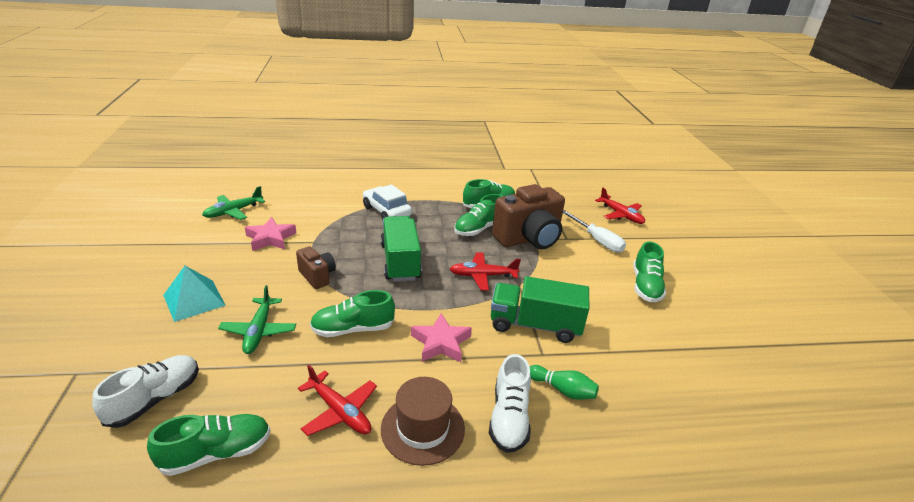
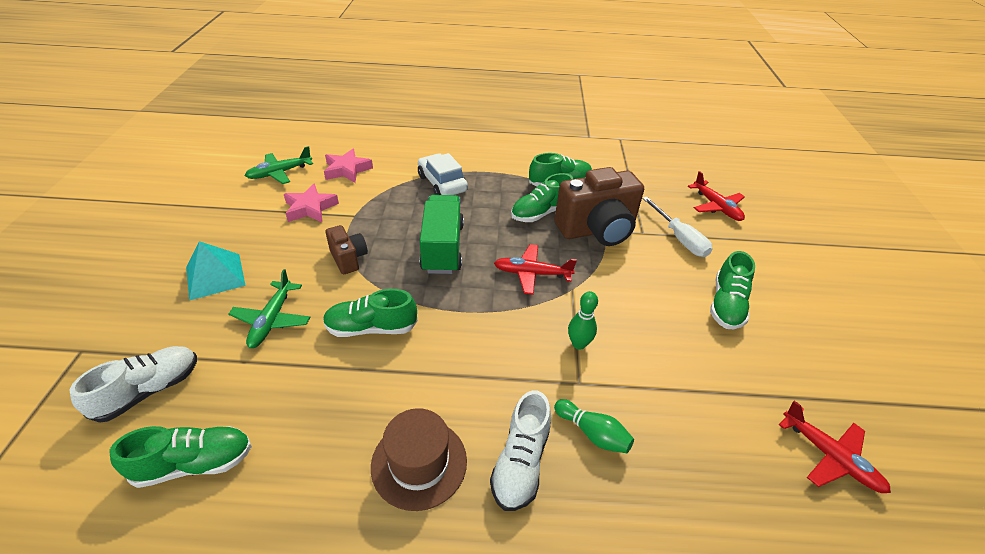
camera: 10 degrees right, 10 degrees up
red plane [298,365,377,436] -> red plane moved to [779,401,891,493]
pink star [411,313,472,362] -> pink star moved to [324,148,373,183]
green truck [491,276,590,343] -> green bowling pin [568,291,598,350]

